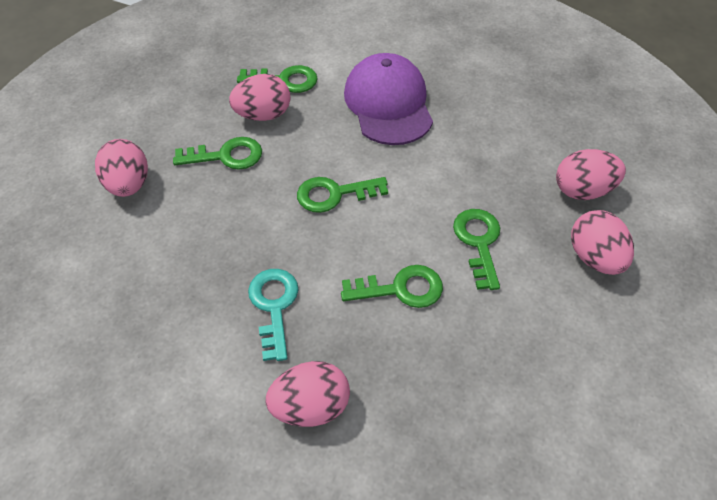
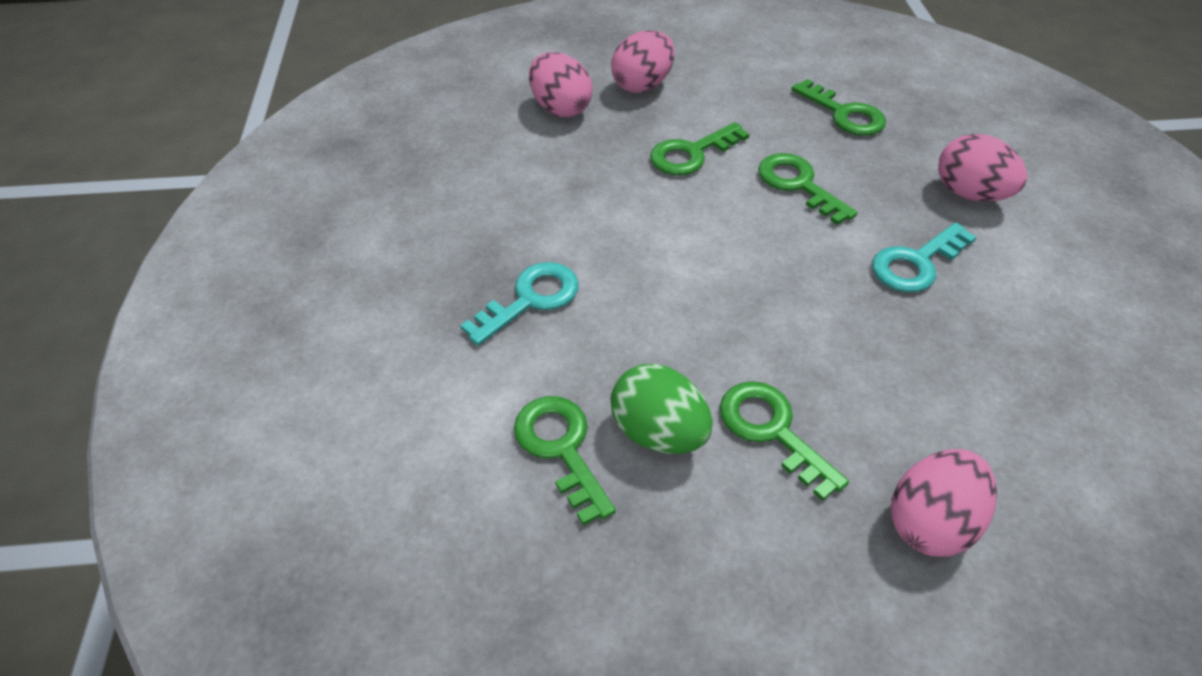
camera: 120 degrees left, 5 degrees down
pink egg [229,74,291,121] -> green egg [611,364,713,454]
green key [297,177,388,213] -> green key moved to [791,79,886,136]
purple cap [344,53,433,145] -> turquoise key [460,262,579,346]

